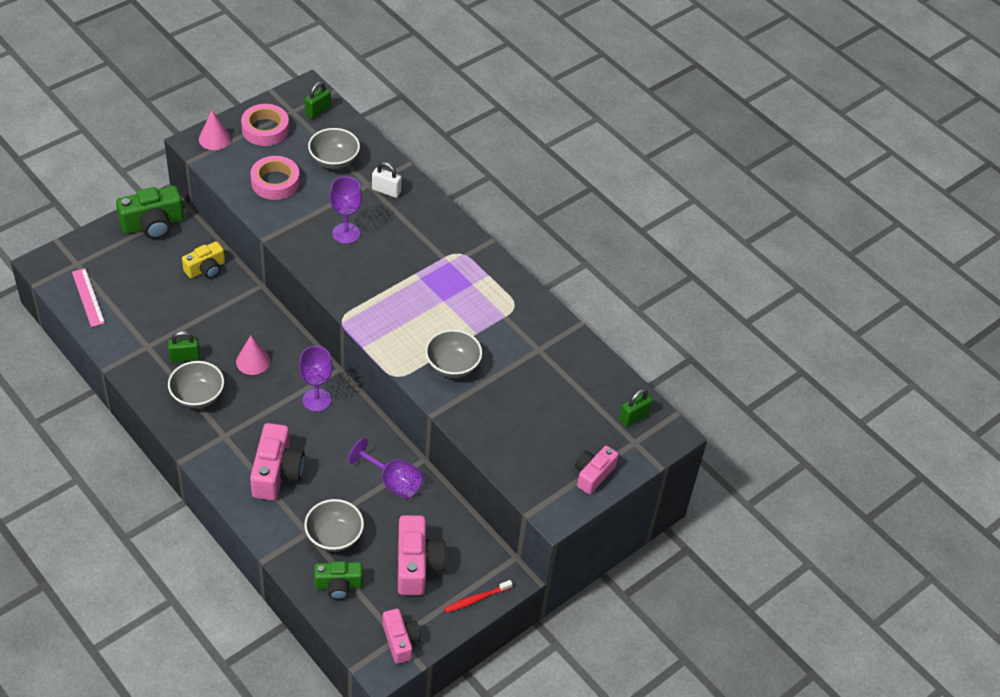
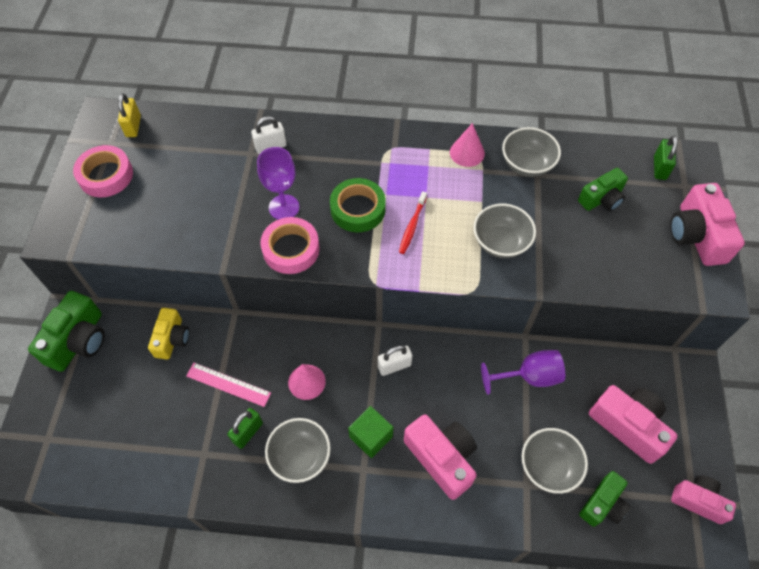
camera: 40 degrees left, 10 degrees up
pink ruler [72,268,105,327] -> pink ruler moved to [186,363,271,407]
pink cone [199,110,231,150] -> pink cone moved to [450,123,485,167]
pink tape [251,156,300,200] -> pink tape moved to [261,217,320,274]
purple goblet [299,346,332,412] -> white padlock [378,345,412,376]
green padlock [305,82,331,119] -> yellow padlock [118,93,141,137]
grey bowl [308,128,360,169] -> grey bowl moved to [502,127,561,177]
red toothbrush [444,580,512,613] -> red toothbrush moved to [399,191,427,254]
pink camera [575,446,618,494] -> pink camera [670,183,745,266], size x1.55
none -> green tape [330,178,386,232]
none -> green cube [348,406,393,458]
none -> green camera [578,168,628,211]

